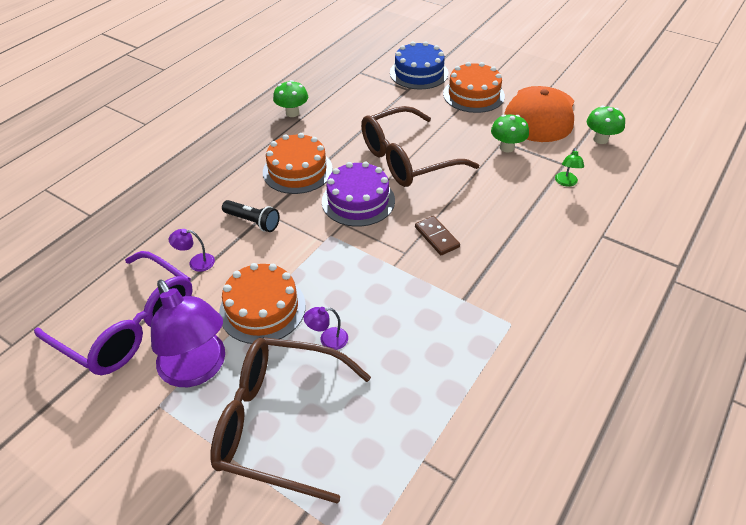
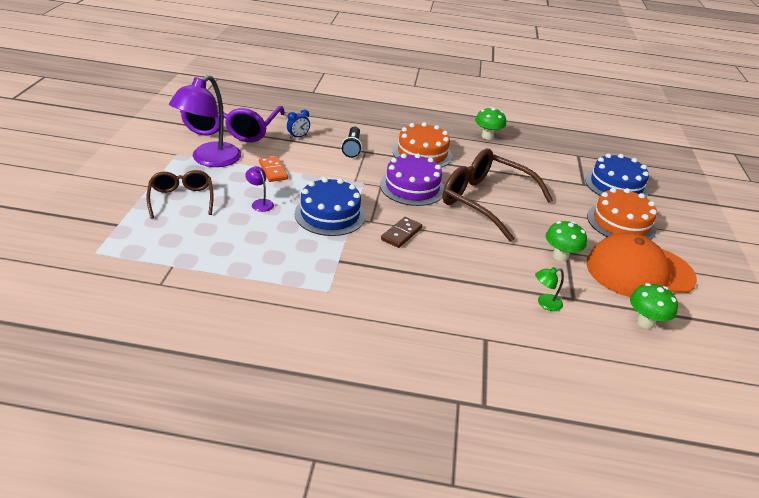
camera: 60 degrees right, 10 degrees down
purple lamp [169,229,215,272] -> blue clock [287,110,310,139]
brown glasses [210,337,371,504] -> brown glasses [146,170,214,219], size x0.58
orange cake [219,263,306,344] -> orange domino [259,156,288,182]
none -> blue cake [295,177,366,236]

